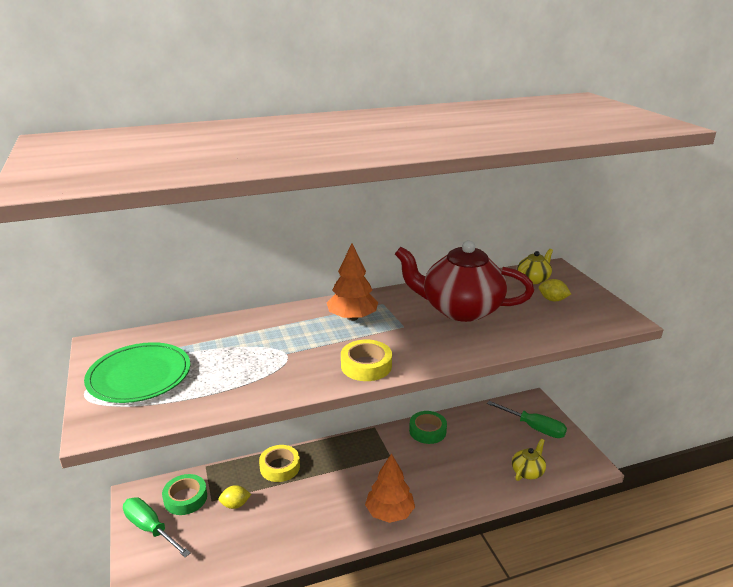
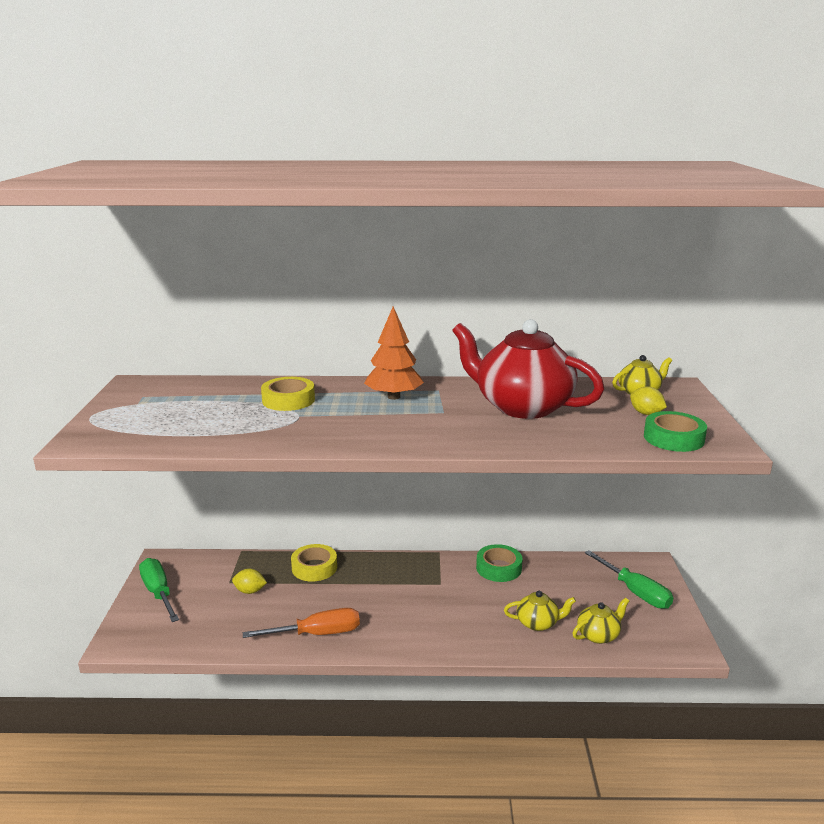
camera: 20 degrees right, 5 degrees down
green plate [84,342,190,403] -> none
green tape [162,474,207,515] -> green tape moved to [644,411,707,452]
yellow tape [341,340,392,381] -> yellow tape moved to [261,377,315,411]
orange tree [365,453,415,523] -> none
none -> orange screwdriver [243,608,360,638]
none -> yellow teapot [504,591,576,631]

